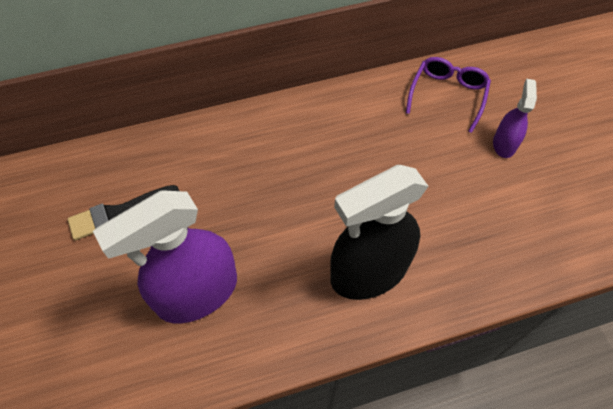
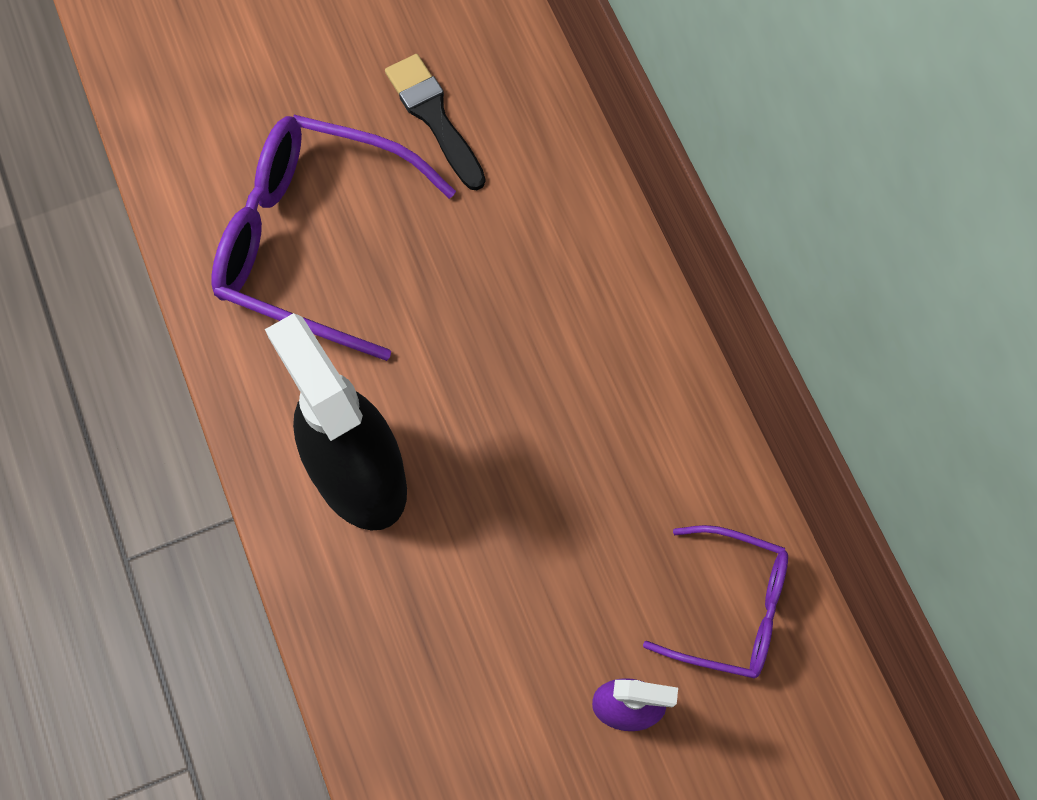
camera: 85 degrees right, 10 degrees up
purple spray bottle [93,190,237,324] -> purple glasses [211,115,456,361]

